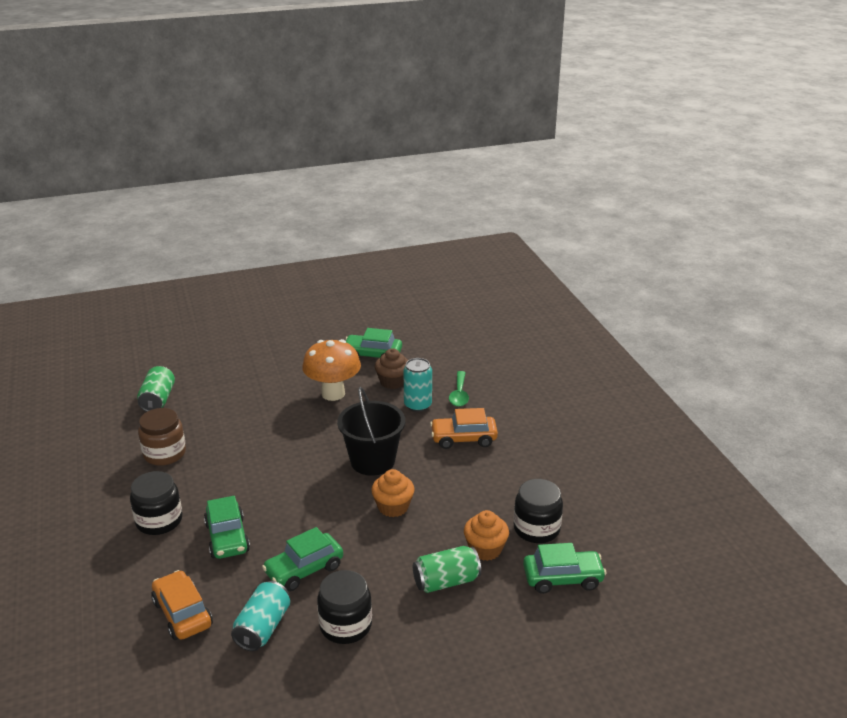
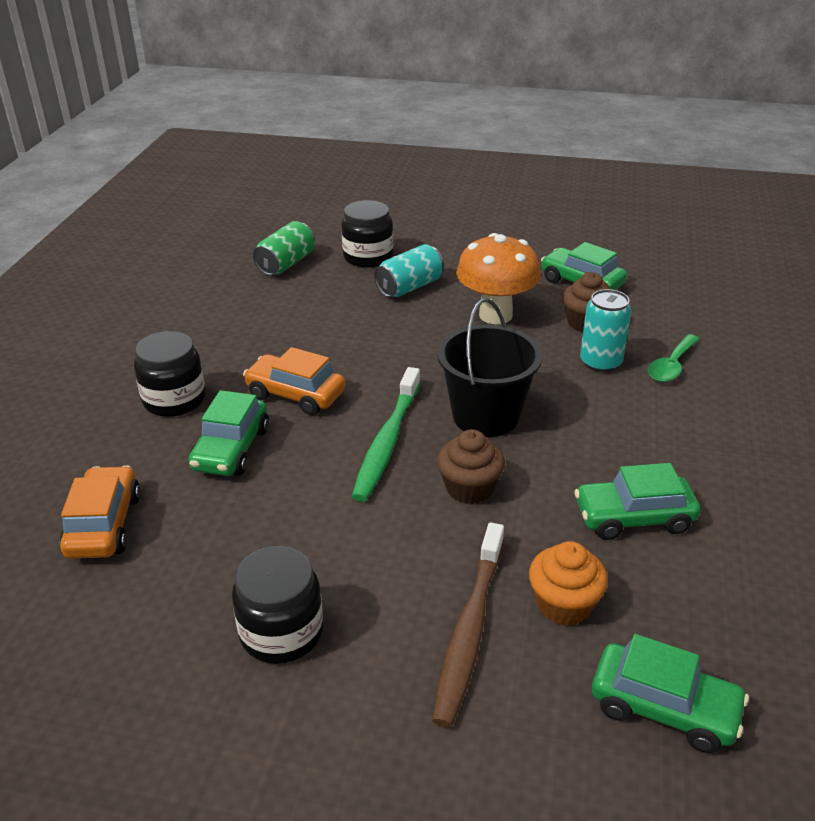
camera: 30 degrees right, 5 degrees up
brown jar [138,408,186,466] -> none
turquoise can [231,581,290,651] -> turquoise can moved to [374,244,444,297]
green car [262,527,343,591] -> green car moved to [574,463,700,540]
orange cupcake [371,469,414,517] -> brown cupcake [437,429,505,504]
green can [413,546,481,593] -> brown toothbrush [432,522,504,727]
orange car [430,408,498,449] -> orange car moved to [243,347,345,415]
black jar [514,479,563,543] -> black jar moved to [341,200,393,268]
none -> green toothbrush [351,367,421,502]

